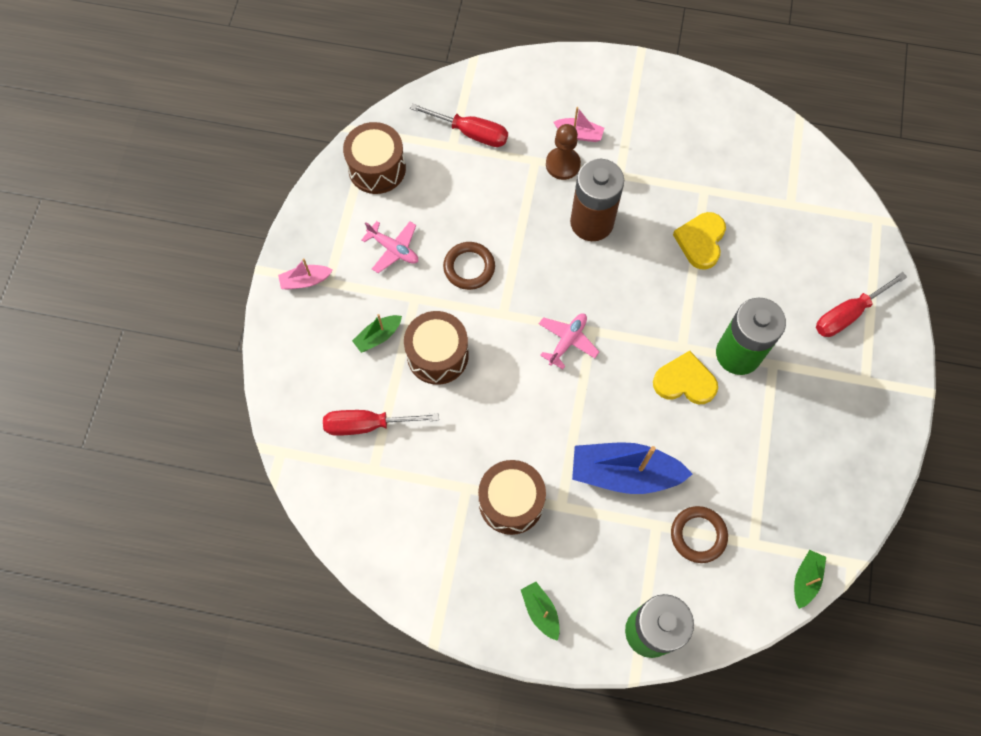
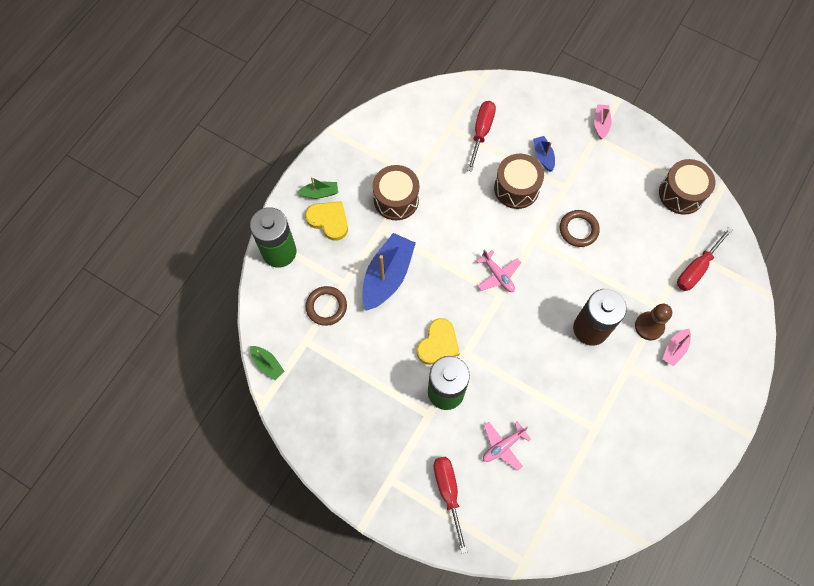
camera: 110 degrees right, 0 degrees up
green boat [352,314,402,353] -> blue boat [533,136,555,171]
pink plane [361,221,418,273] -> pink plane moved to [483,421,531,471]
yellow heart [673,212,726,270] -> yellow heart moved to [305,201,348,241]

